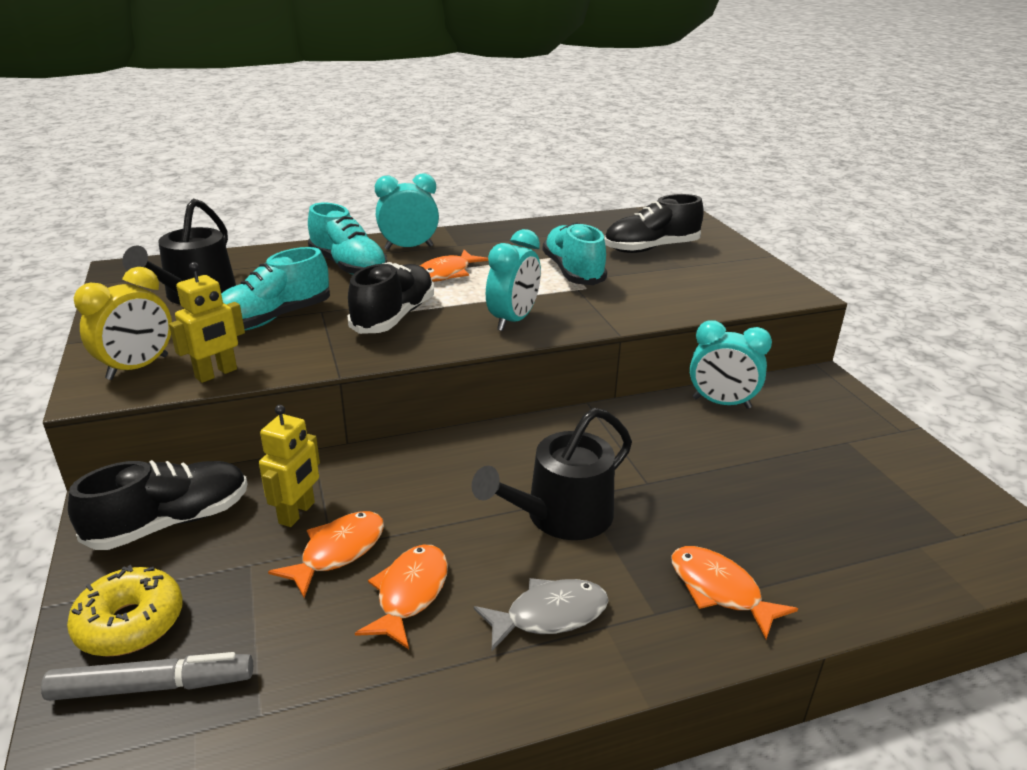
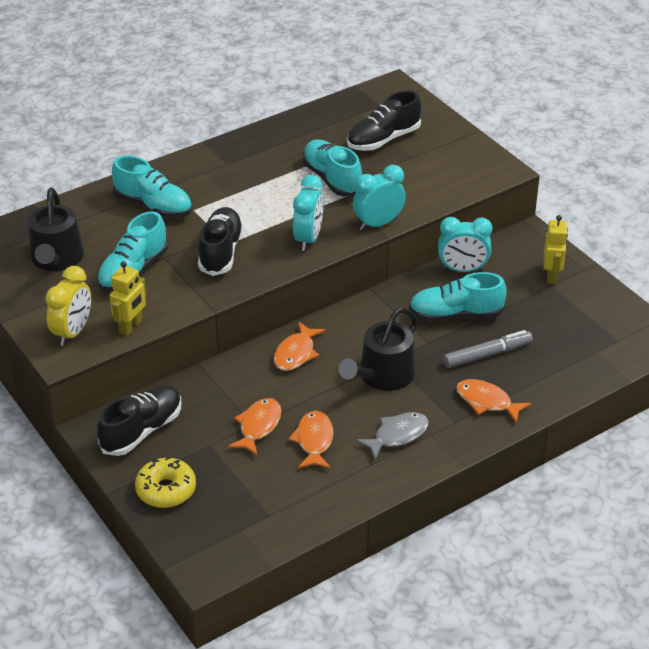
camera: 15 degrees left, 10 degrees up
grey marker [41,652,253,701] -> grey marker moved to [443,330,533,368]
yellow robot [259,405,320,527] -> yellow robot moved to [544,215,568,284]
turquoise clock [375,174,439,250] -> turquoise clock moved to [353,165,406,231]
orange fish [420,250,488,282] -> orange fish moved to [274,321,325,371]
none -> turquoise shoe [409,272,507,322]

